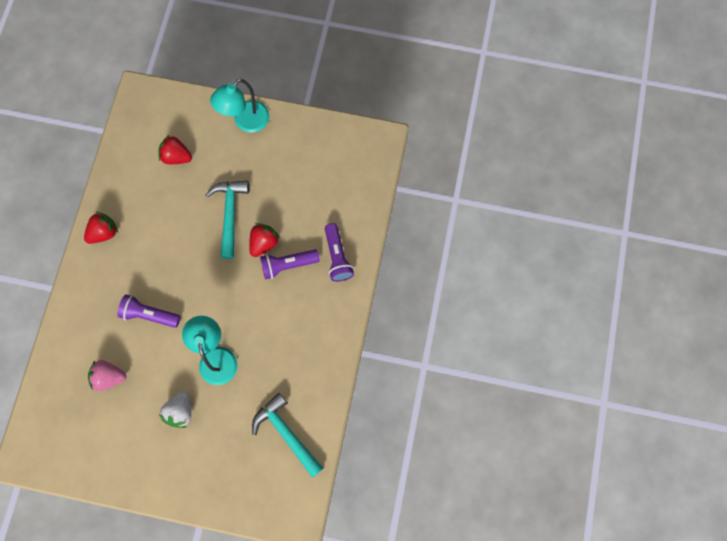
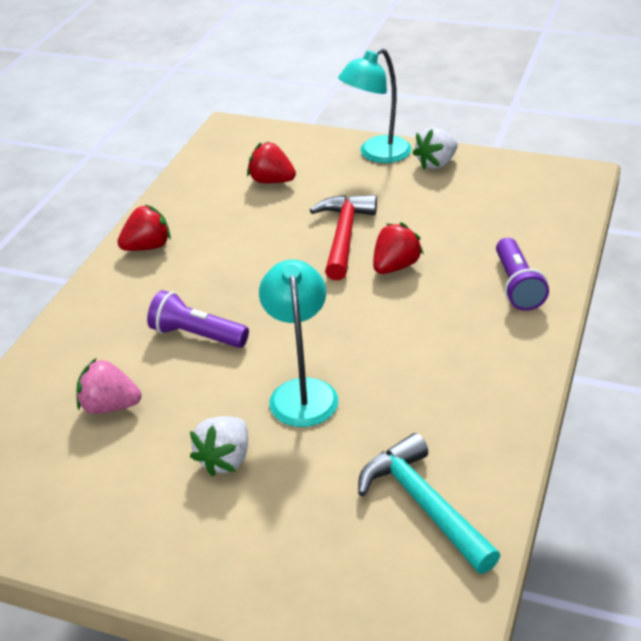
camera: 10 degrees right, 35 degrees down
turquoise hammer [206,181,249,259] -> red hammer [310,195,377,280]
purple flashlight [260,249,320,280] -> none
none -> white strawberry [413,127,458,169]

